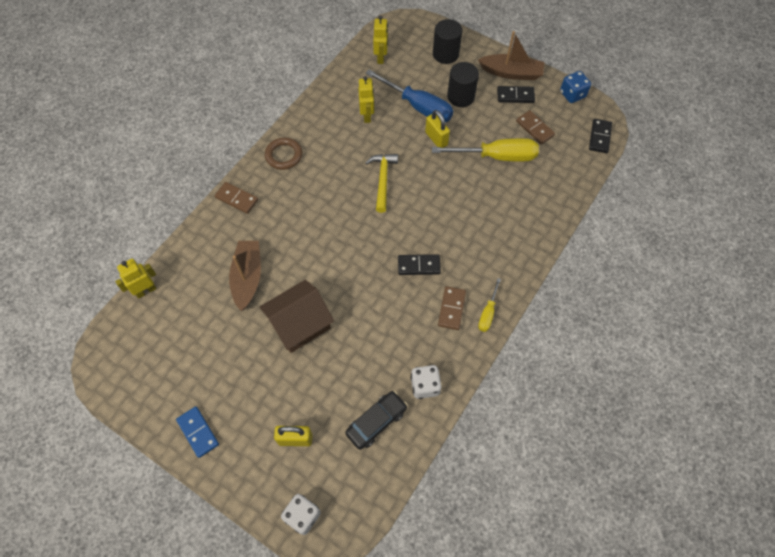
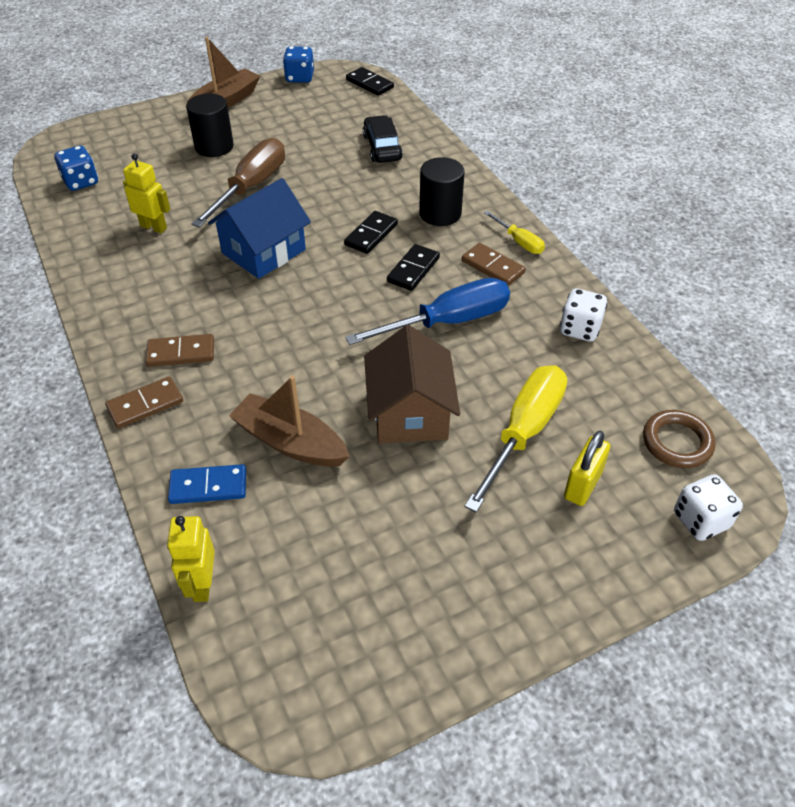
camera: 60 degrees left, 15 degrees down
blue domino [176,406,219,458] -> blue domino moved to [168,464,246,504]
brown ring [265,138,302,170] -> brown ring moved to [643,410,715,468]
black car [345,391,407,450] -> black car moved to [363,115,403,163]
blue screwdriver [365,69,453,122] -> blue screwdriver moved to [345,278,510,345]
yellow hammer [365,154,398,213] -> blue house [208,178,311,279]
yellow robot [373,16,388,64] -> blue dice [55,146,98,191]
yellow padlock [425,110,450,148] -> brown screwdriver [191,138,285,227]
yellow screwdriver [432,138,539,162] -> yellow screwdriver moved to [464,365,567,512]
black cylinder [433,19,462,64] -> black cylinder moved to [419,157,465,226]
black domino [497,86,535,103] -> black domino moved to [344,211,398,254]
brown domino [516,110,555,144] -> brown domino moved to [146,334,214,367]

